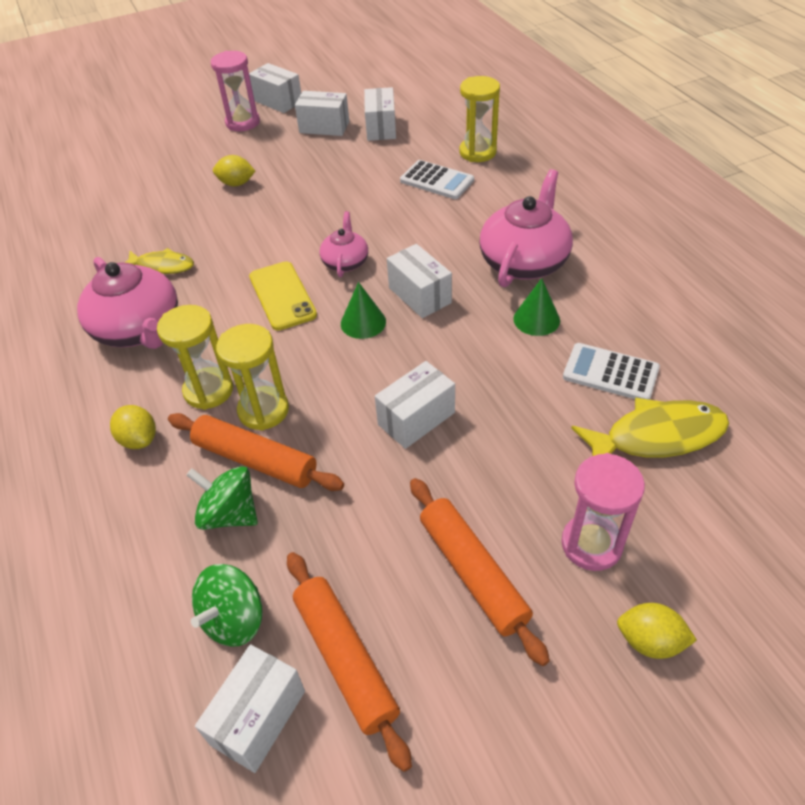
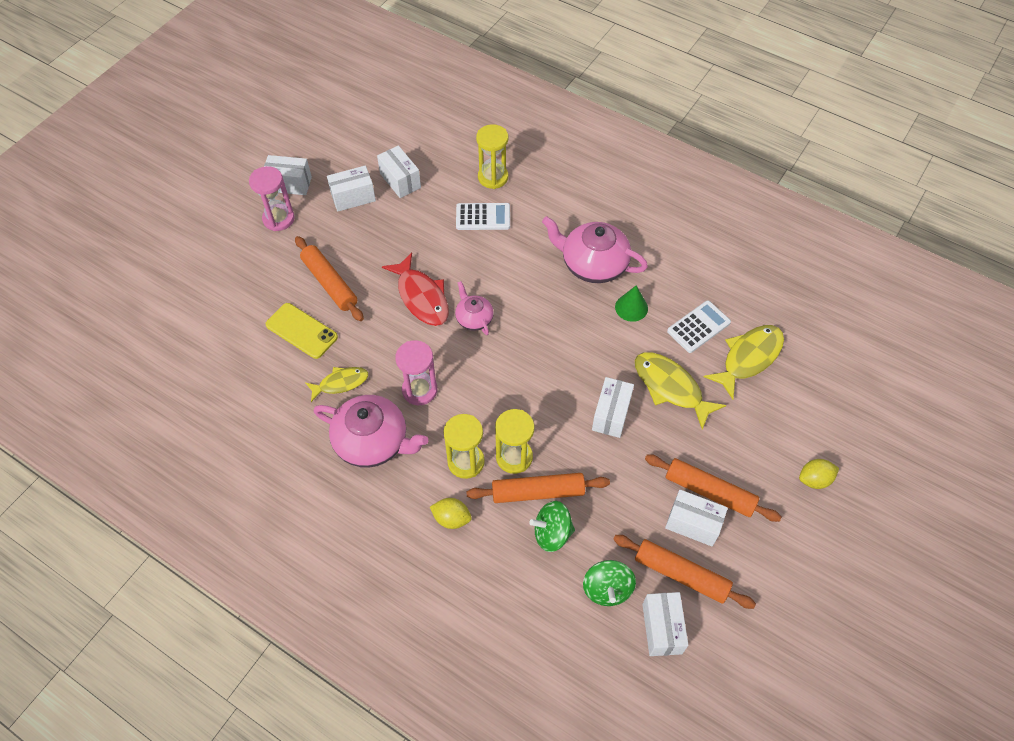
camera: 35 degrees left, 10 degrees up
yellow lemon [213,155,255,187] -> orange rolling pin [295,236,364,321]
yellow phone [249,261,317,331] -> yellow phone moved to [266,303,338,359]
green cone [341,282,386,339] -> none
white box [387,244,452,318] -> white box moved to [665,490,728,546]
pink teapot [479,169,573,287] -> pink teapot turned 60 degrees counterclockwise [542,216,648,283]
pink hourglass [561,453,645,571] -> pink hourglass moved to [395,340,437,405]
white calculator [563,343,660,400] -> white calculator turned 150 degrees clockwise [667,300,731,353]
none -> red fish [382,253,449,326]
none -> yellow fish [635,352,726,429]

